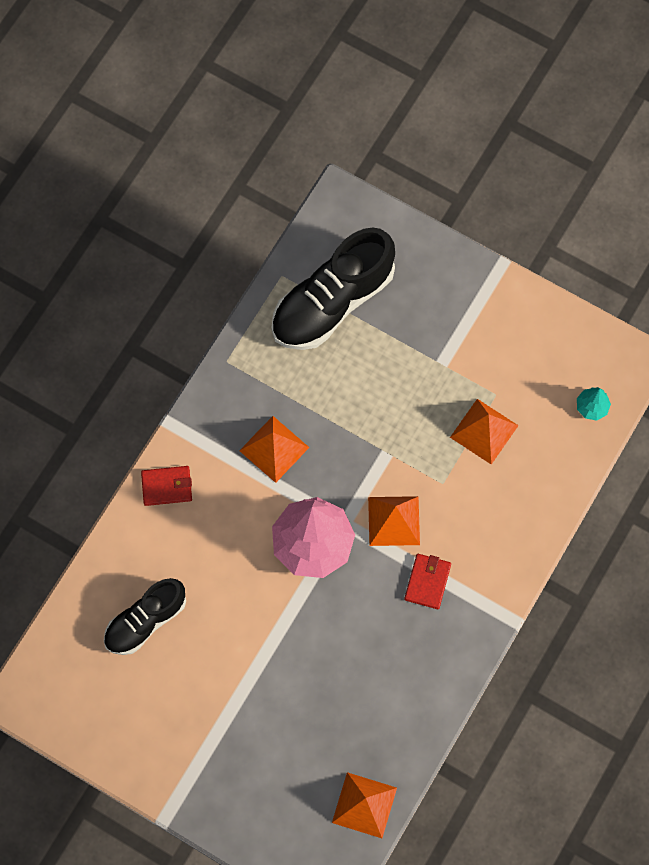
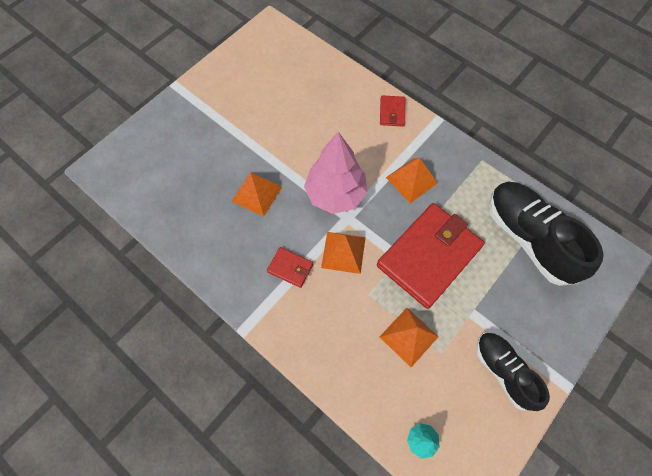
camera: 100 degrees right, 5 degrees down
black shoe [104,578,186,655] -> black shoe moved to [476,332,550,411]
orange pyramid [332,772,397,838] -> orange pyramid moved to [232,172,282,217]
none -> red wallet [377,203,485,309]

